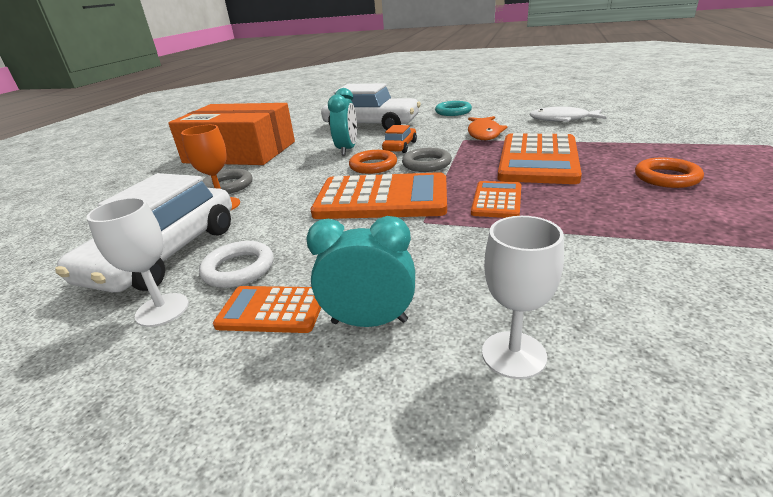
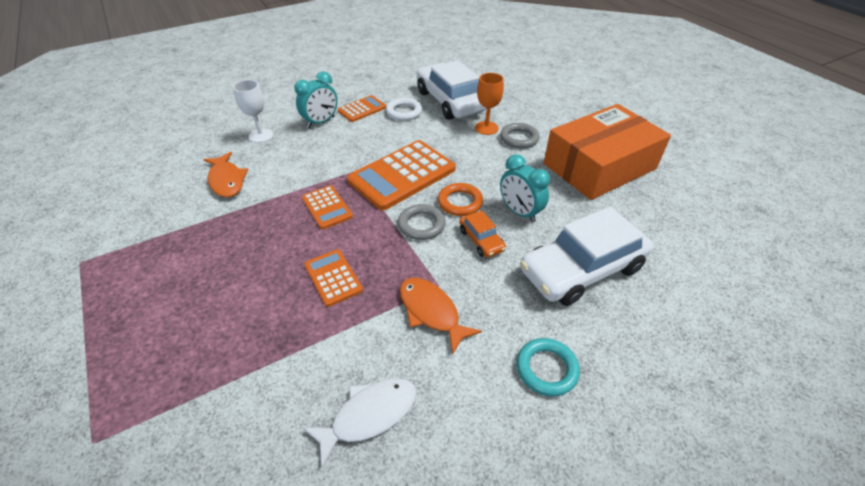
camera: 130 degrees right, 15 degrees up
white goblet [87,197,189,327] -> none
orange calculator [498,133,582,184] -> orange calculator [304,249,363,307], size x0.53
orange ring [635,158,704,188] -> none
none -> orange fish [203,152,248,198]

